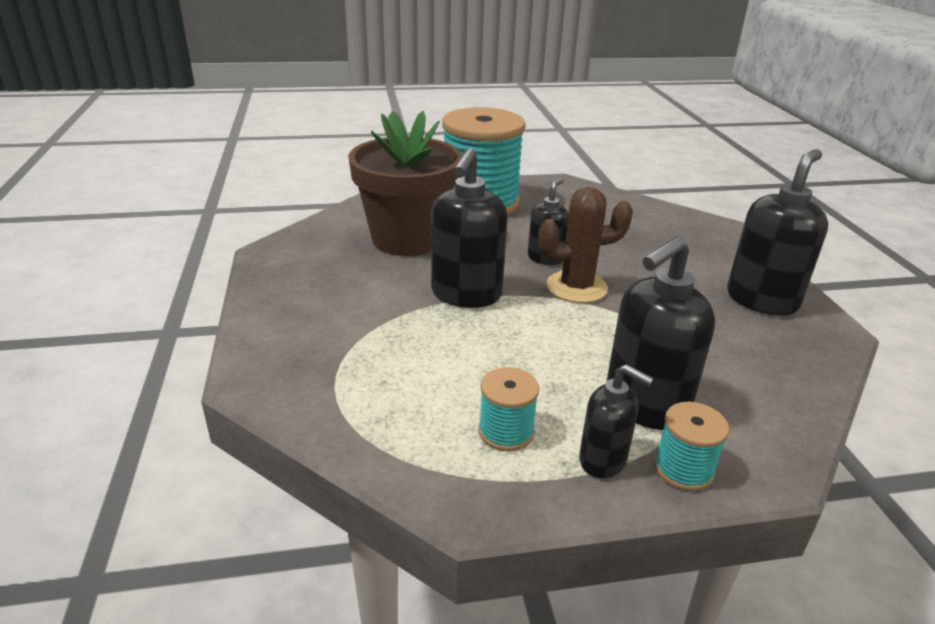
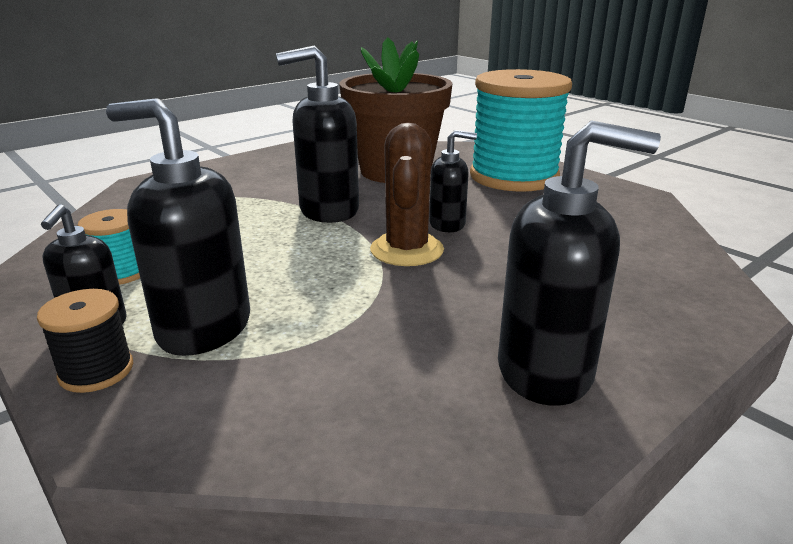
camera: 60 degrees right, 5 degrees down
brown cactus [538,187,633,303] -> brown cactus turned 45 degrees clockwise [370,123,444,266]
turquoise spool [654,402,729,491] -> black spool [37,289,133,393]

